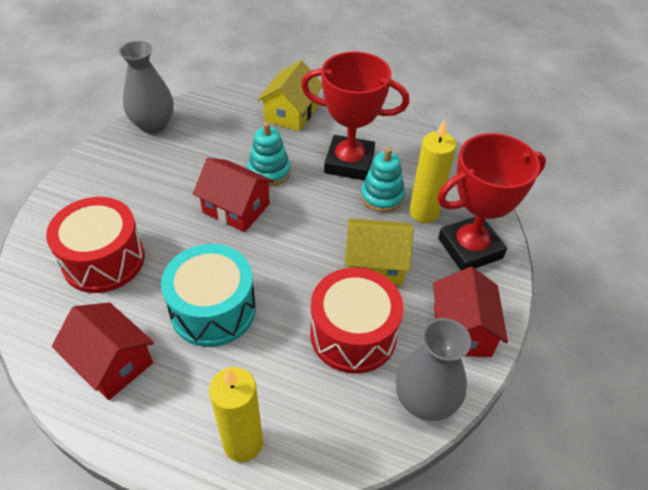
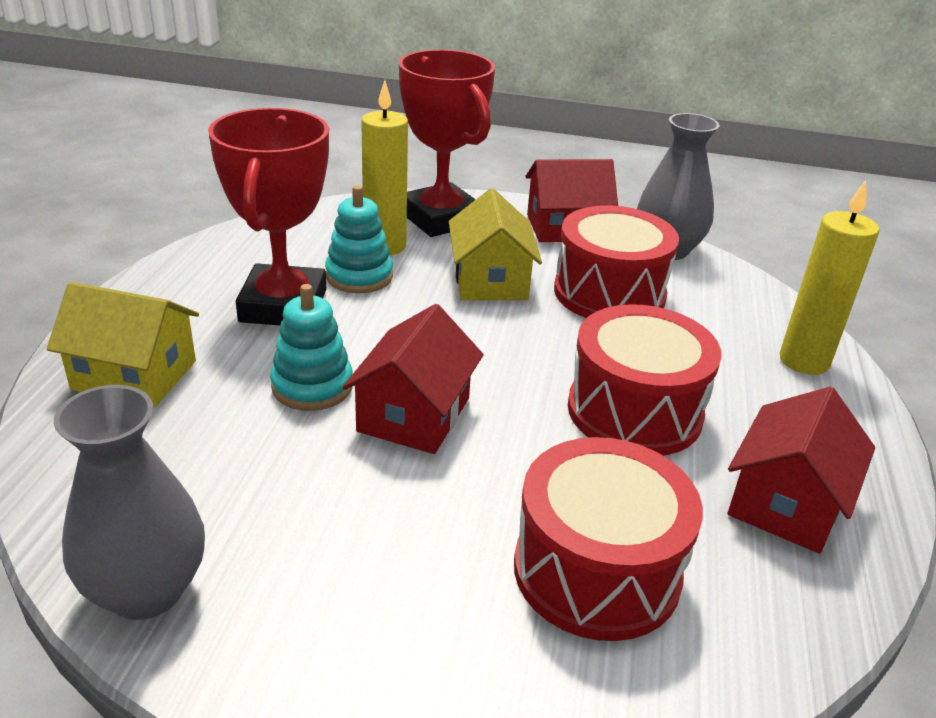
camera: 100 degrees left, 15 degrees down
turquoise drum [161,244,256,347] -> red drum [568,304,722,456]

